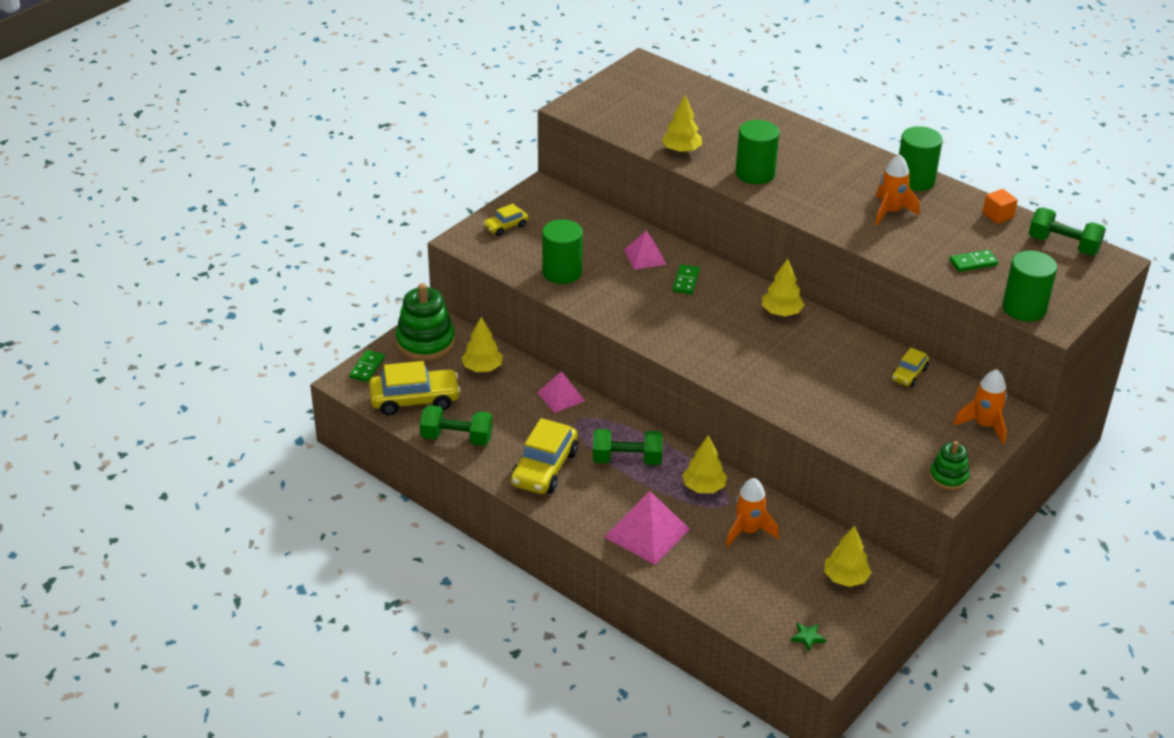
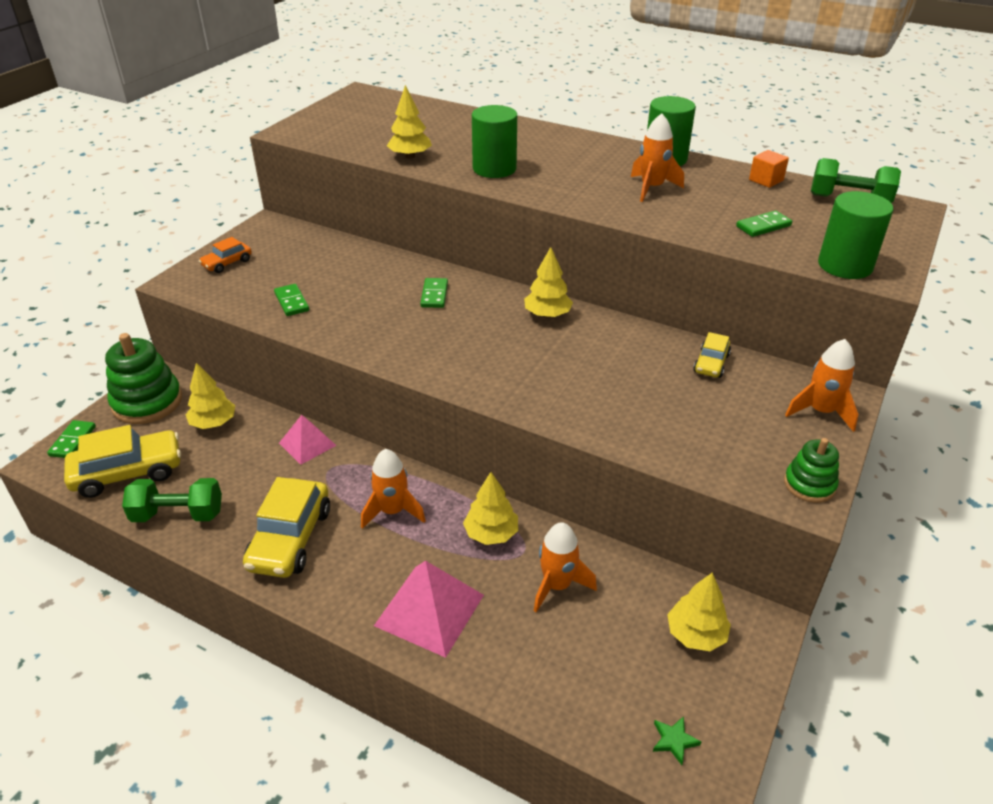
camera: 10 degrees left, 0 degrees up
yellow car [483,204,528,236] -> orange car [199,237,252,273]
green cylinder [542,219,583,284] -> green domino [274,284,309,316]
green dumbbell [593,429,663,465] -> orange rocket [361,449,426,529]
pink pyramid [624,230,667,270] -> none

